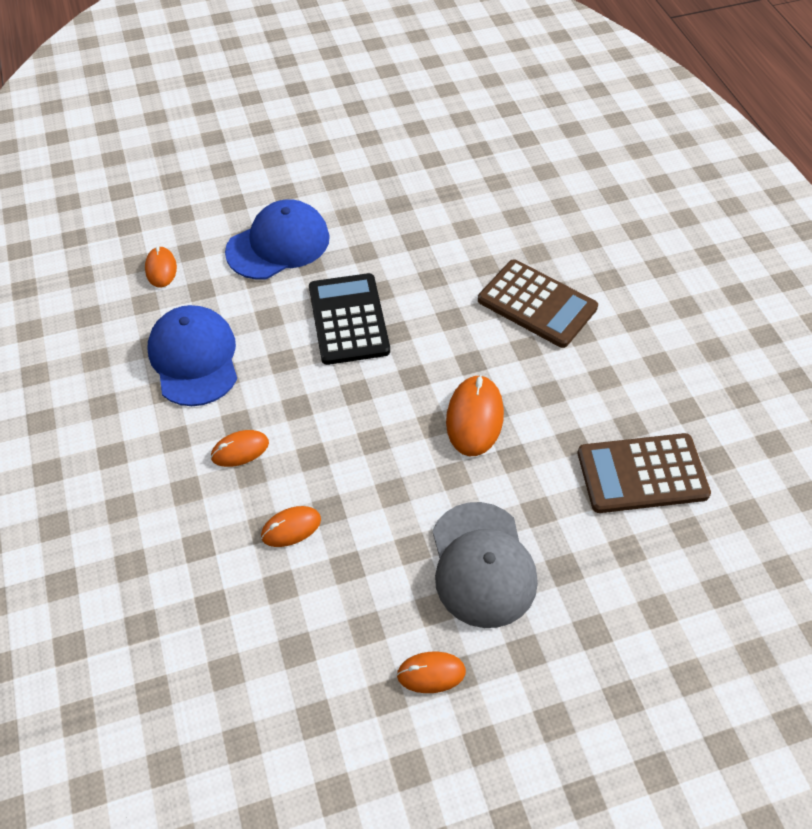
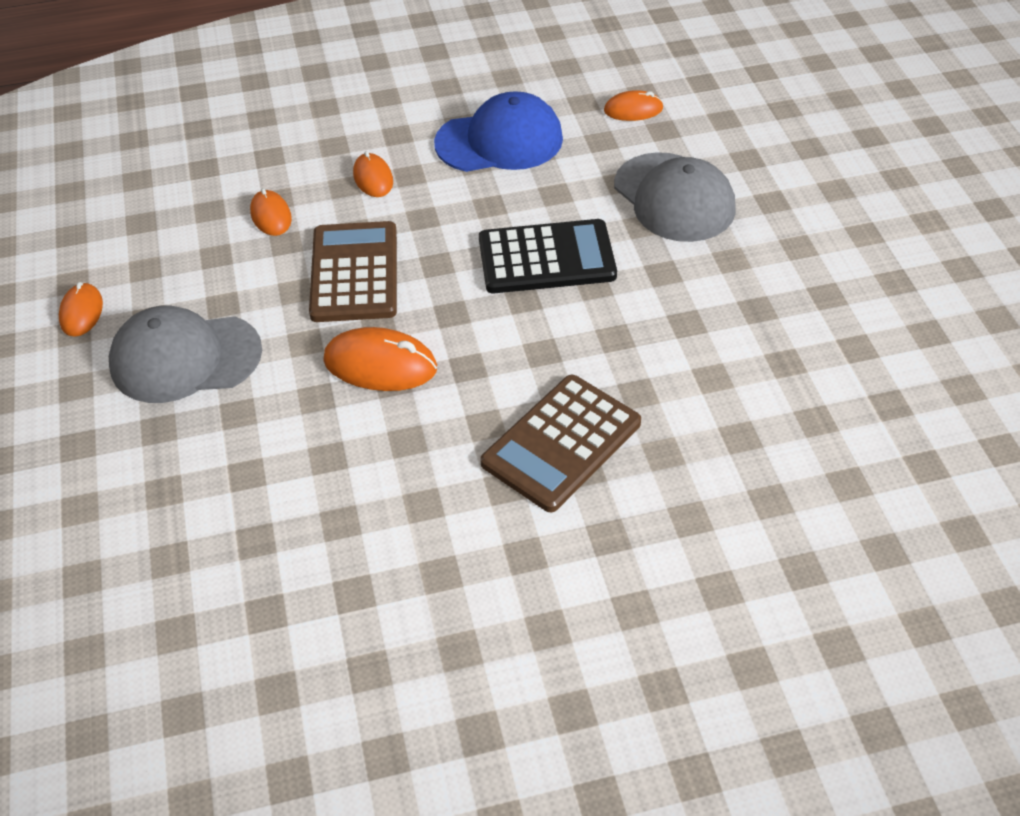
camera: 95 degrees right, 5 degrees down
blue cap [225,199,330,280] -> grey cap [614,152,736,242]
brown calculator [578,433,711,513] -> brown calculator moved to [309,221,397,322]

